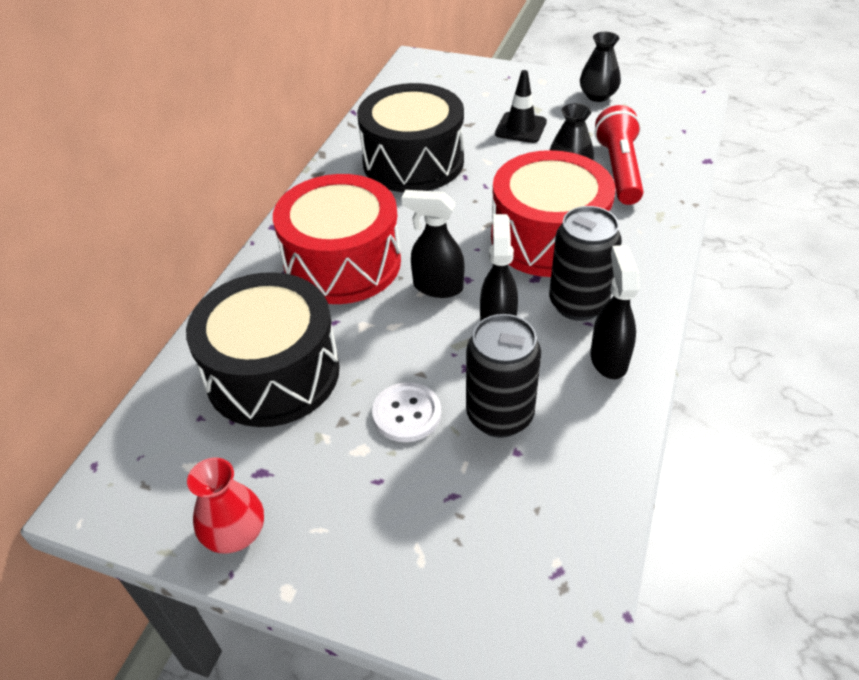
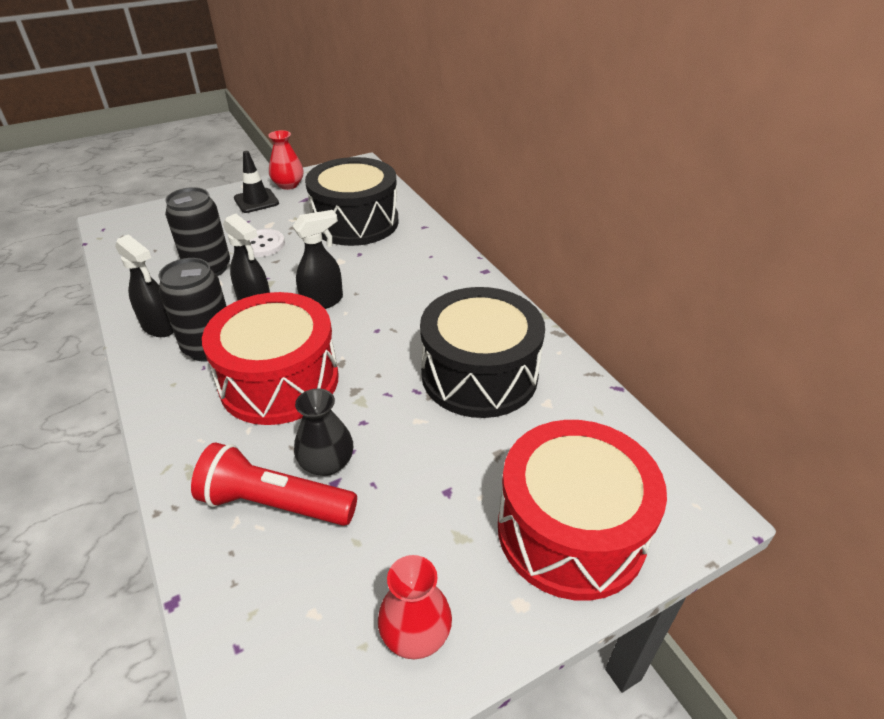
camera: 130 degrees right, 5 degrees down
red drum [273,174,401,304] -> red drum moved to [498,420,667,601]
black traffic cone [495,70,547,143] -> black traffic cone moved to [234,151,279,213]
black vase [580,32,621,102] -> red vase [378,555,452,659]
red flashlight [594,105,643,205] -> red flashlight turned 150 degrees clockwise [191,442,357,526]

